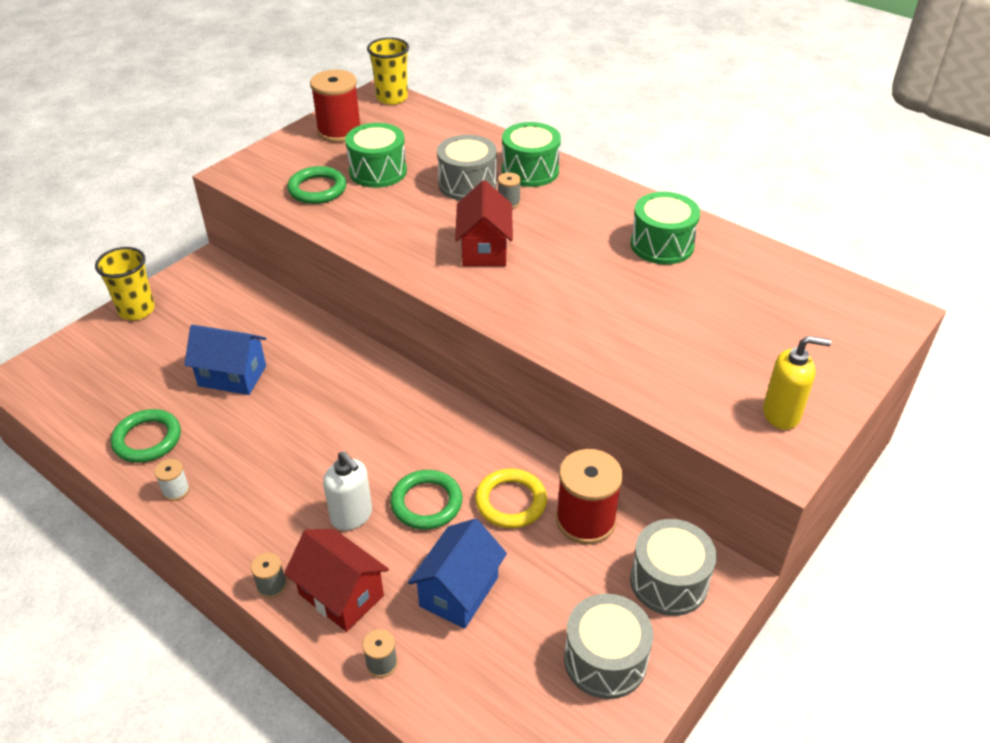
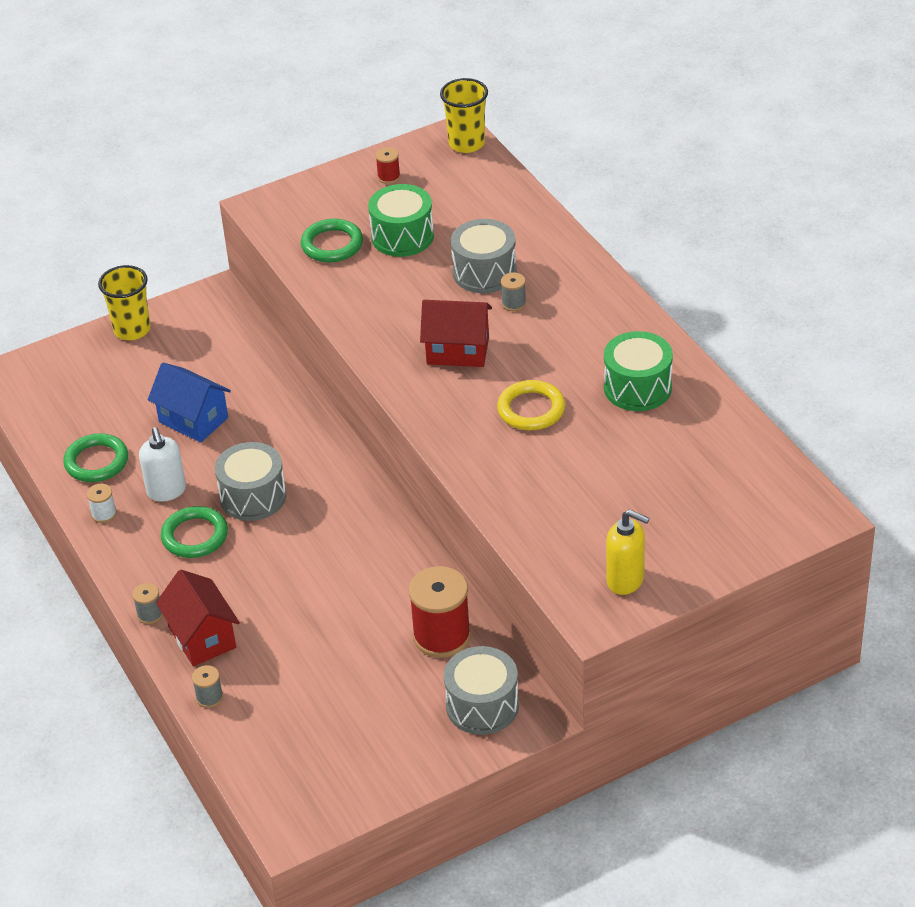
camera: 25 degrees right, 0 degrees up
red spool [310,70,361,143] -> red spool [375,147,400,184], size x0.46
white soap dispenser [323,451,372,531] -> white soap dispenser moved to [139,427,186,502]
green ring [390,470,462,530] -> green ring moved to [161,506,228,558]
blue house [408,519,507,629] -> none
red house [455,180,513,266] -> red house turned 75 degrees clockwise [420,300,492,367]
yellow ring [475,469,547,528] -> yellow ring moved to [497,380,565,430]
green drum [502,122,561,187] -> none
grey drum [564,594,653,699] -> grey drum moved to [215,442,286,521]

